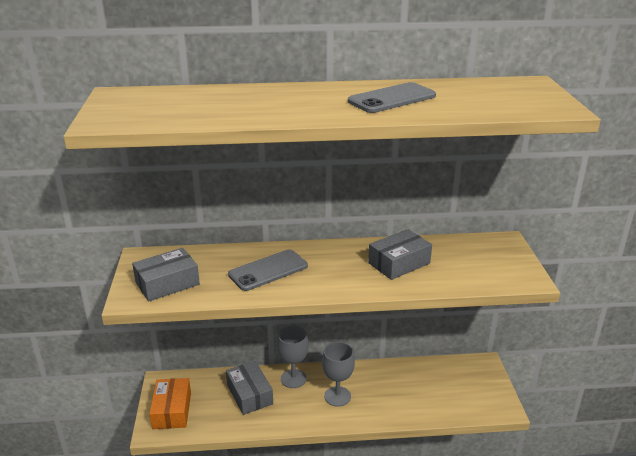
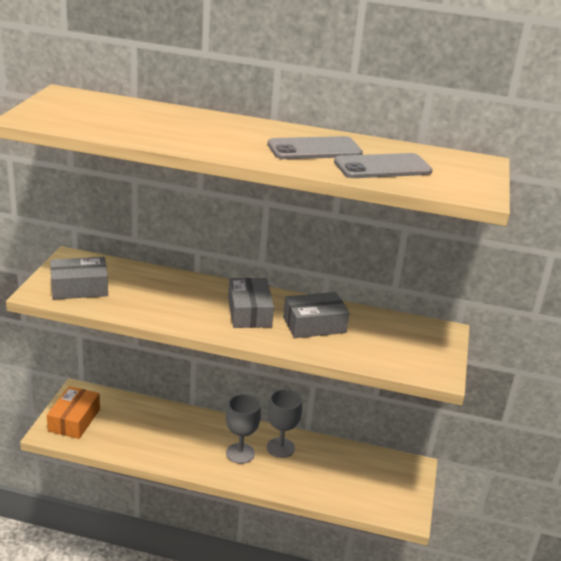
camera: 15 degrees right, 0 degrees up
grey box [226,361,273,415] -> grey box moved to [228,278,274,328]
grey phone [228,249,308,291] -> grey phone moved to [334,153,433,178]
grey goblet [277,325,309,388] -> grey goblet moved to [267,389,302,458]

